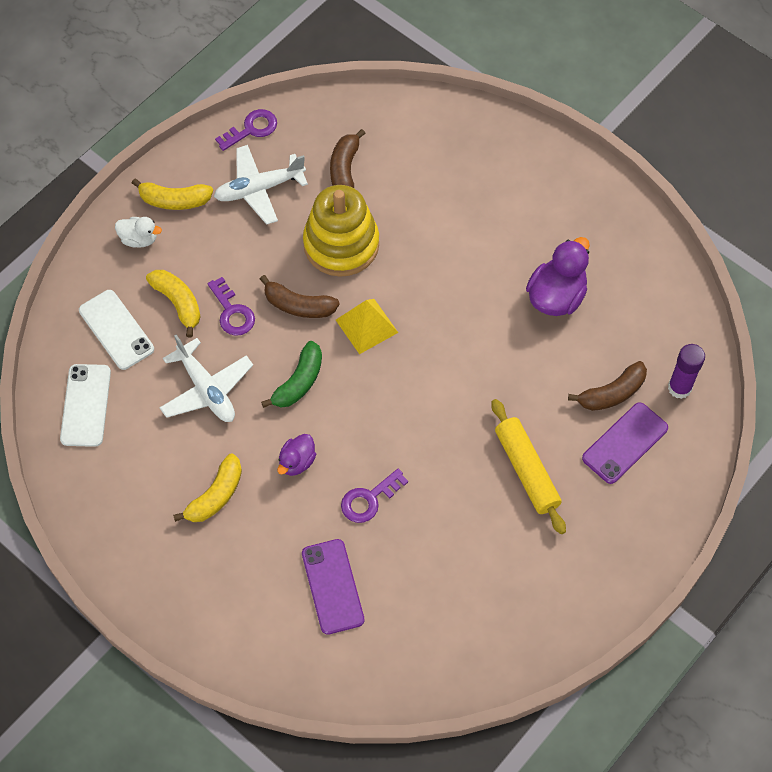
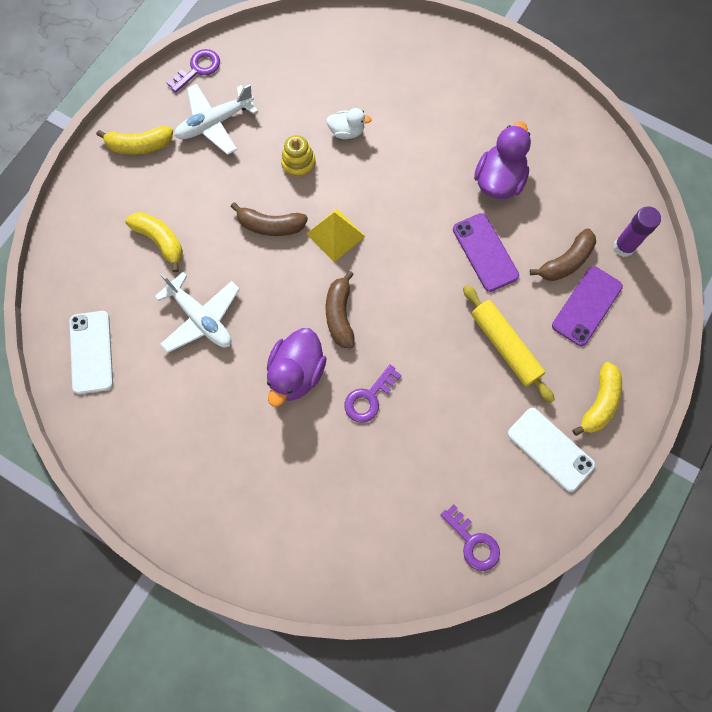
camera: 10 degrees left, 10 degrees up
white phone [79,290,154,370] -> white phone moved to [508,408,595,492]
white duck [115,217,162,247] -> white duck moved to [326,108,372,139]
yellow banana [173,453,242,522] -> yellow banana moved to [573,362,622,436]
purple key [208,277,255,336] -> purple key moved to [441,504,500,571]
green banana [261,341,322,408] -> none
purple duck [277,434,316,476] -> purple duck [267,328,327,407], size x1.74
purple phone [302,539,364,635] -> purple phone moved to [453,213,519,292]
yellow stacking toy [303,185,379,277] -> yellow stacking toy [281,135,316,178], size x0.50
brown banana [330,129,366,188] -> brown banana moved to [326,271,355,348]

